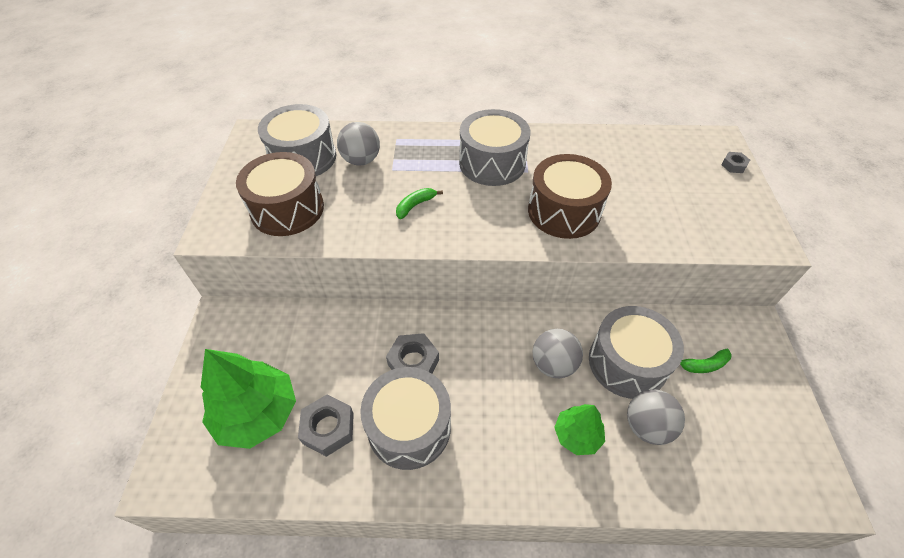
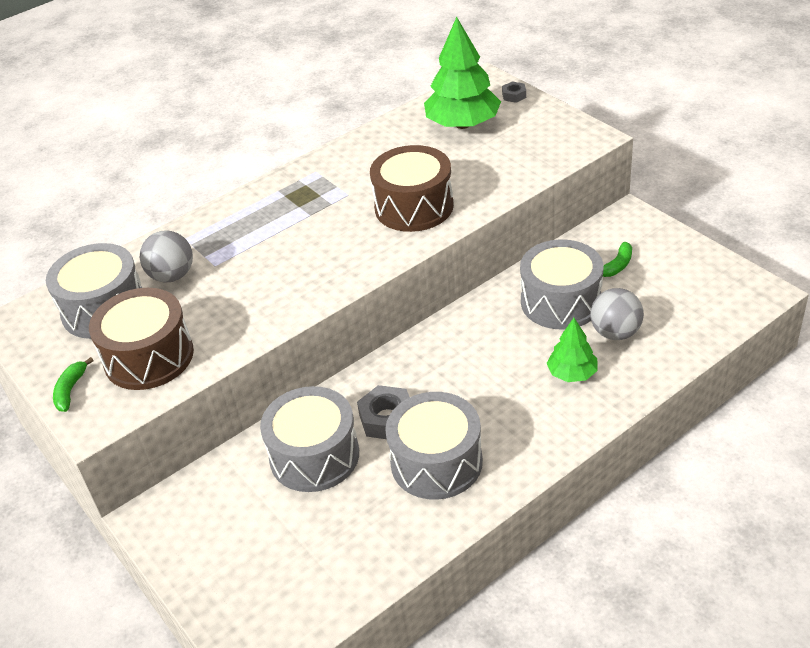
camera: 35 degrees left, 10 degrees down
green tree [201,349,296,449] -> green tree moved to [424,17,501,129]
grey nut [298,395,354,457] -> none
green banana [396,188,443,219] -> green banana moved to [53,357,94,412]
grey drum [459,109,530,186] -> grey drum moved to [260,386,359,492]
grey ball [533,329,583,378] -> none

